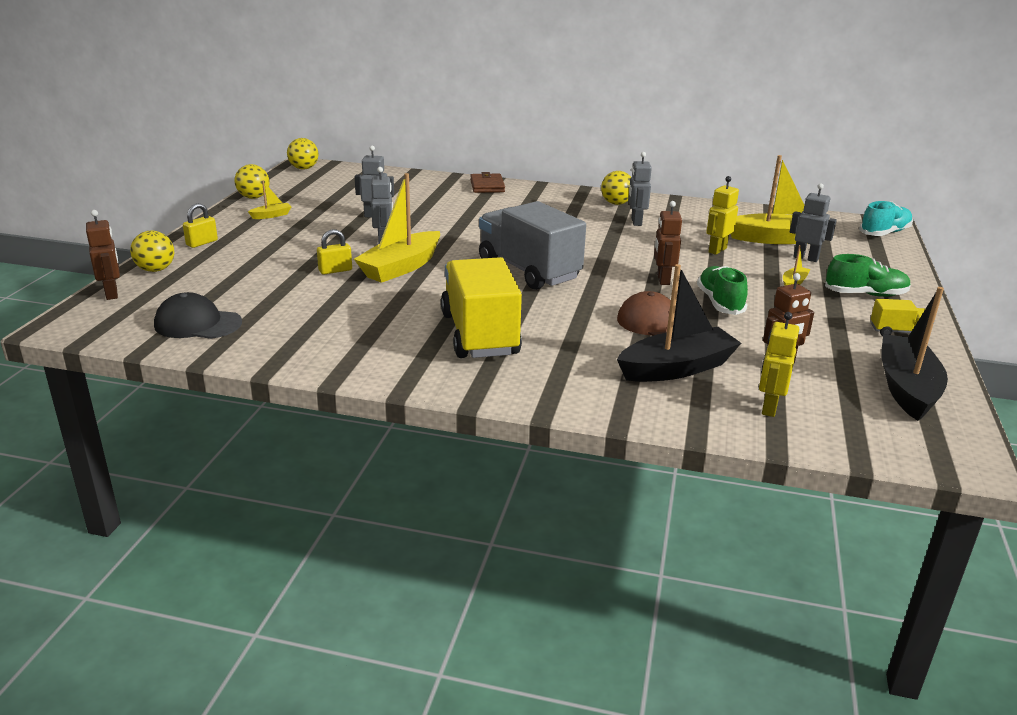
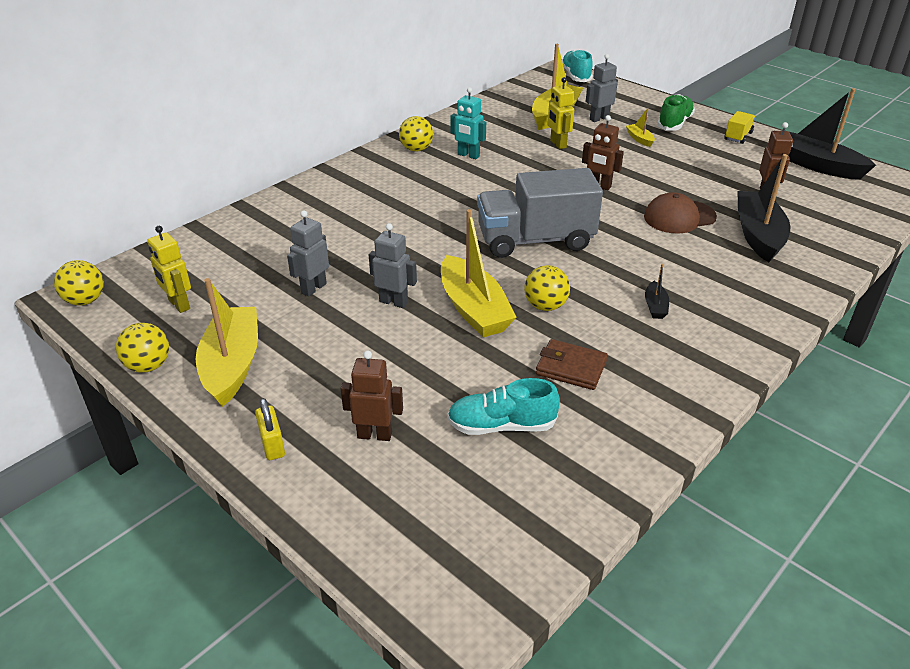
camera: 60 degrees left, 10 degrees up
brown robot [86,210,120,300] -> brown robot moved to [341,351,403,441]
yellow ball [130,231,174,272] -> yellow ball moved to [524,265,570,311]
black cap [154,292,242,339] -> none
yellow boat [248,181,292,219] -> yellow boat [196,278,258,407], size x2.25
yellow padlock [317,229,352,274] -> none
yellow truck [441,257,522,358] -> black boat [645,264,669,319]
brown wallet [470,172,505,193] -> brown wallet moved to [536,339,608,390]
grey robot [628,152,652,226] -> turquoise robot [450,87,486,159]
green shoe [697,266,748,315] -> none
yellow robot [759,312,799,417] -> yellow robot moved to [147,226,191,313]
none -> turquoise shoe [447,378,560,435]

